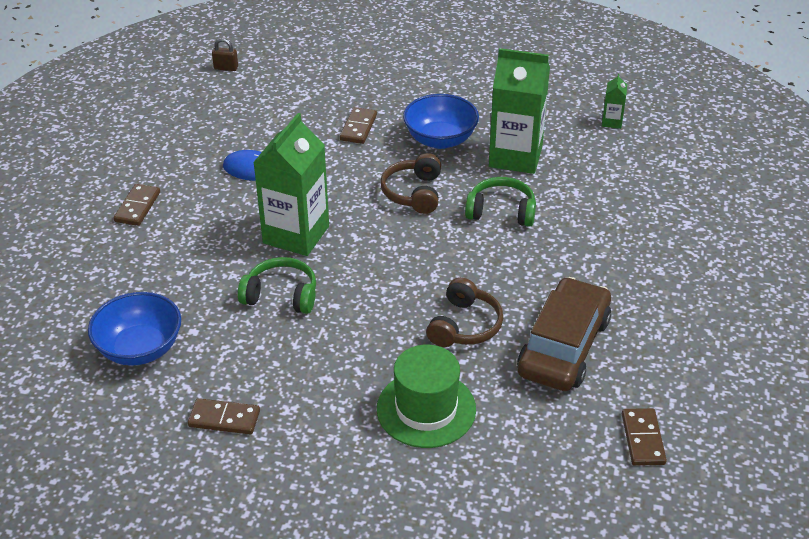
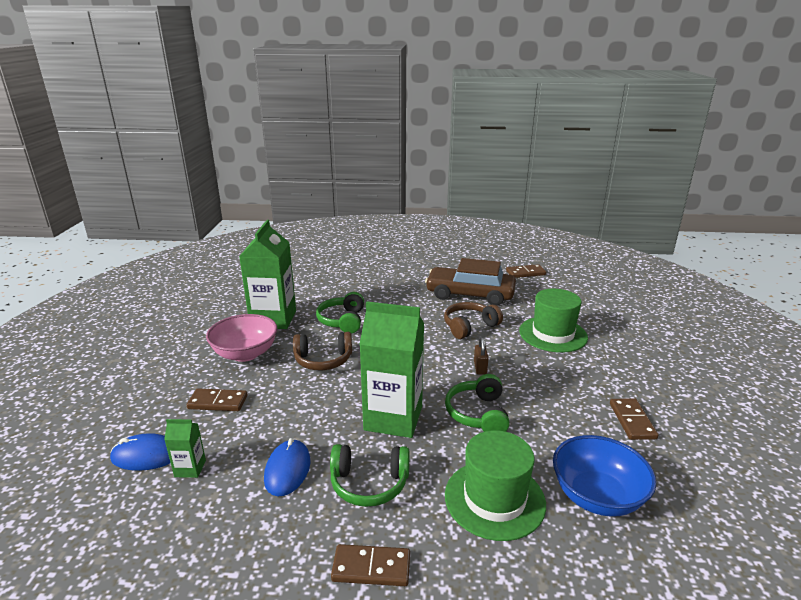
camera: 100 degrees left, 15 degrees down
brown padlock [212,38,238,71] -> brown padlock moved to [474,337,489,375]
blue bowl [403,94,479,149] -> pink bowl [206,314,277,362]
brown headphones [426,277,503,347] -> brown headphones turned 45 degrees counterclockwise [444,302,503,339]
green carton [602,74,627,129] -> green carton moved to [164,419,206,478]
none -> blue mouse [110,433,170,471]
none -> green headphones [330,444,410,507]
none -> green hat [445,430,546,541]

